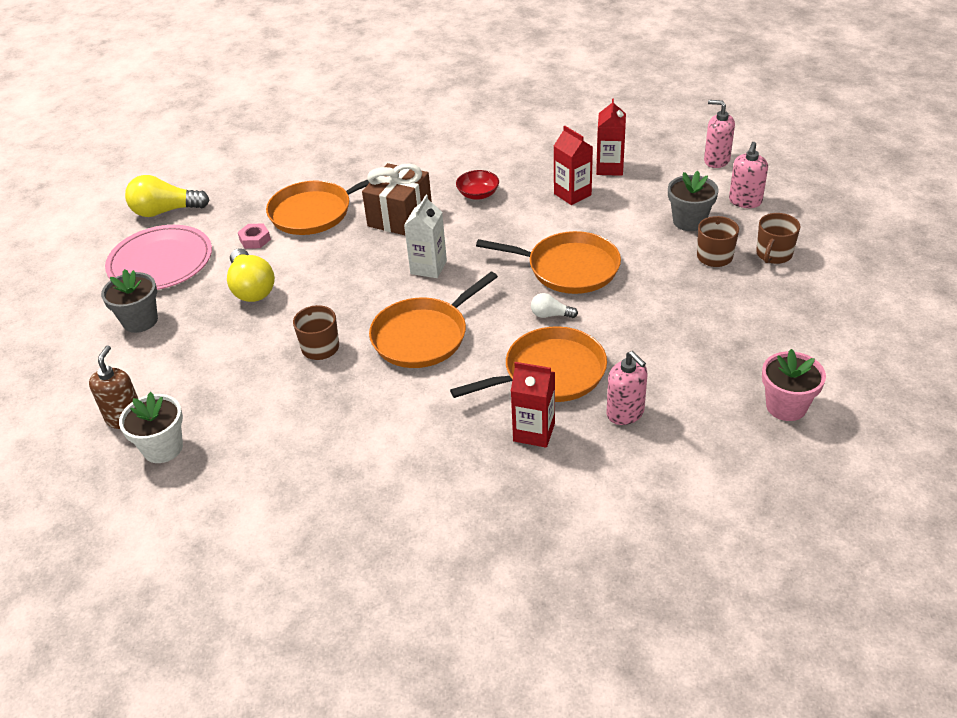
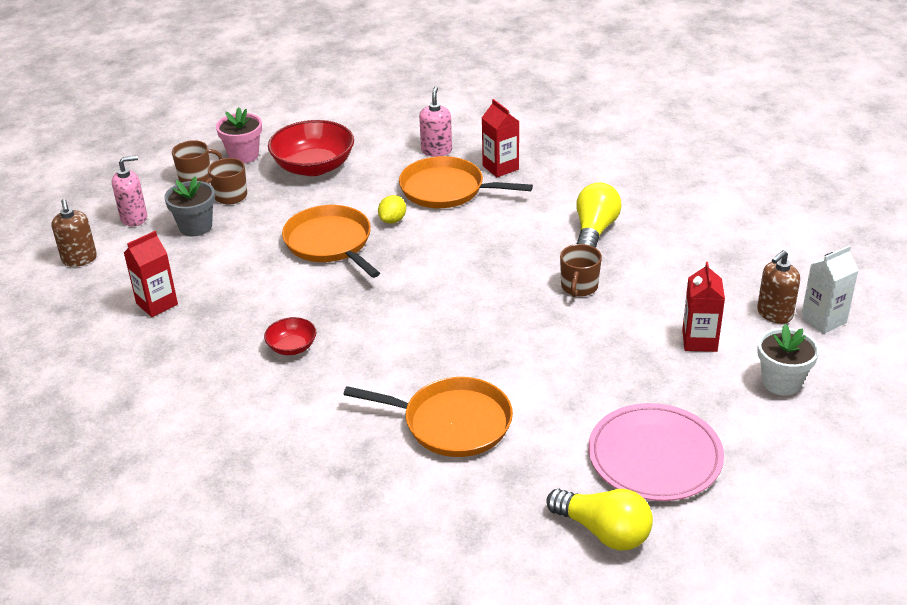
camera: 140 degrees left, 5 degrees down
grey flower pot [101,269,158,333] -> none
white flower pot [119,392,183,463] -> white flower pot moved to [757,324,819,396]
yellow light bulb [227,248,275,302] -> yellow light bulb moved to [576,182,622,248]
pink nut [238,223,271,249] -> none
brown gift [362,163,432,235] -> none
orange pan [369,272,498,368] -> none
white carton [404,195,447,278] -> white carton moved to [801,245,859,334]
white light bulb [531,293,578,318] -> yellow lemon [378,195,406,224]
red carton [554,126,593,205] -> red carton moved to [682,262,725,352]
pink soap dispenser [704,100,735,168] -> brown soap dispenser [51,199,97,267]
pink flower pot [762,349,826,421] -> pink flower pot moved to [216,107,262,164]
none -> red bowl [268,120,354,176]

